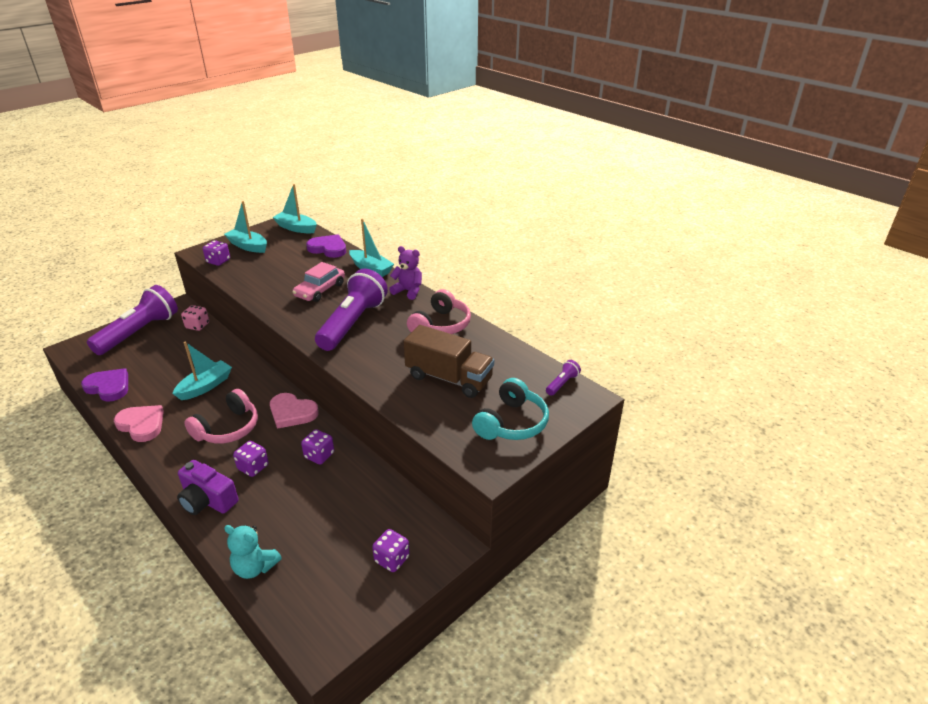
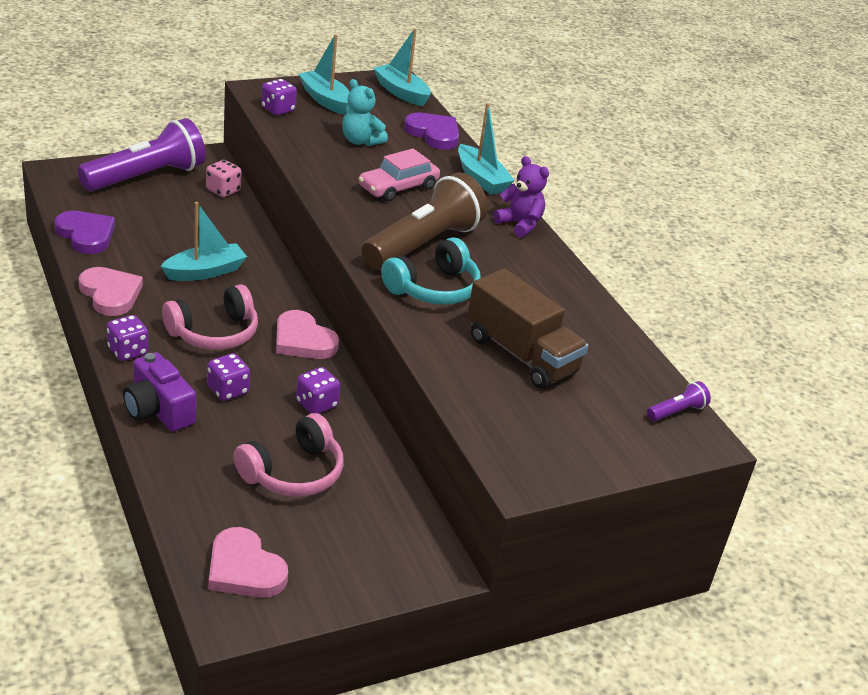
camera: 15 degrees right, 0 degrees up
turquoise teddy bear [224,525,282,579] -> turquoise teddy bear moved to [342,79,388,146]
purple flashlight [315,269,388,351] -> brown flashlight [362,172,488,270]
purple dice [372,529,410,572] -> purple dice moved to [107,315,149,361]
pink headphones [407,289,471,334] -> pink headphones moved to [234,413,344,497]
turquoise headphones [472,378,549,440] -> turquoise headphones moved to [381,237,481,305]
none -> pink heart [208,527,288,598]

